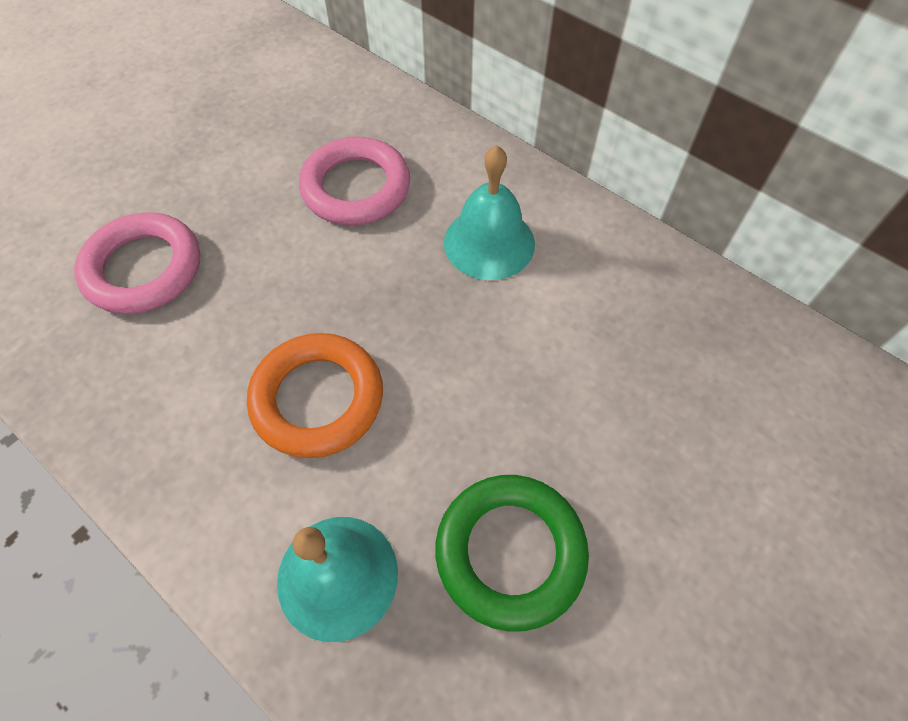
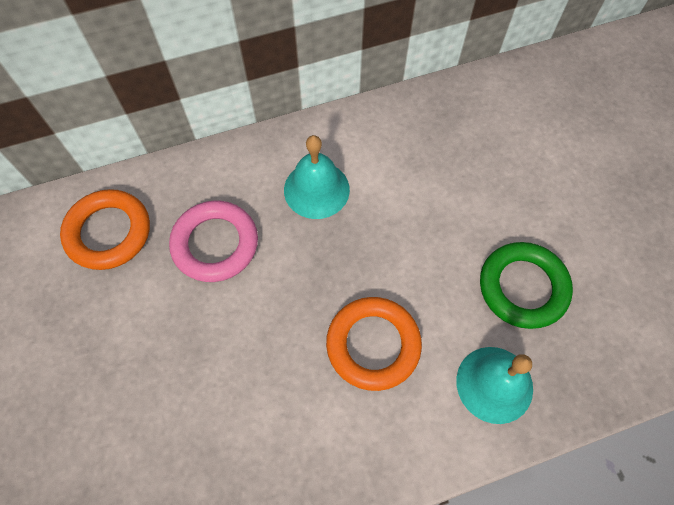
camera: 60 degrees left, 5 degrees up
pink ring [74,212,200,314] -> none
none -> orange ring [60,189,150,270]

